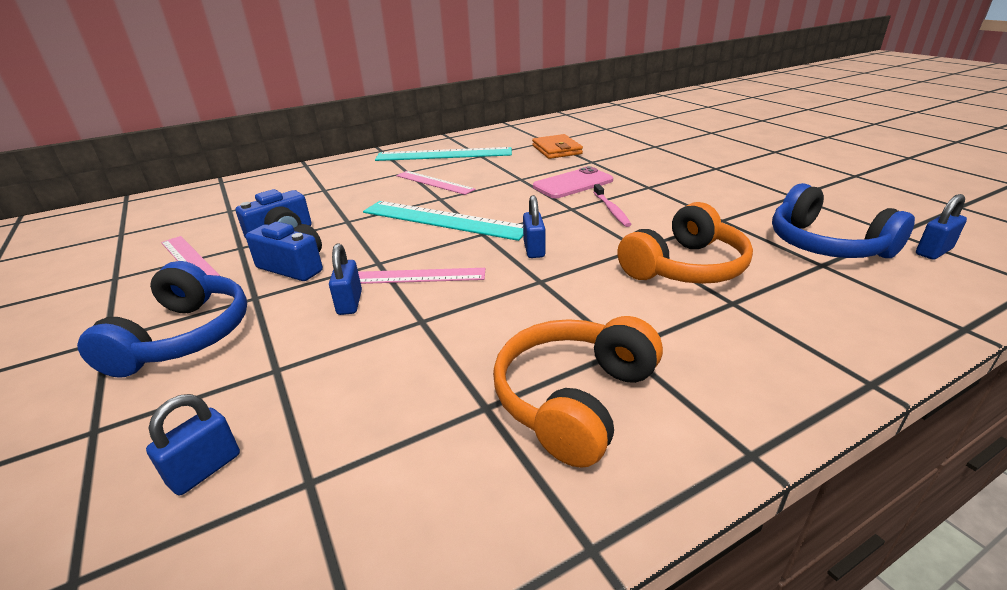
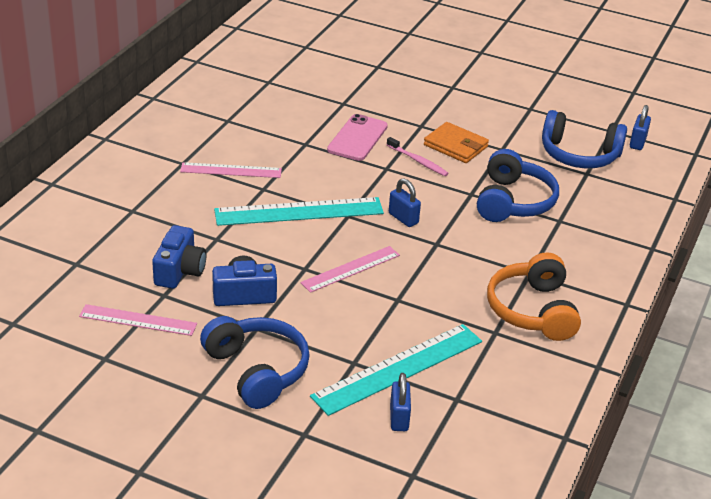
camera: 40 degrees left, 5 degrees up
blue padlock [329,243,362,315] -> none
turquoise ruler [375,147,512,161] -> turquoise ruler moved to [310,324,482,416]
orange wallet [532,134,583,159] -> orange wallet moved to [424,122,489,163]
orange headphones [617,202,753,284] -> blue headphones [477,149,559,222]

